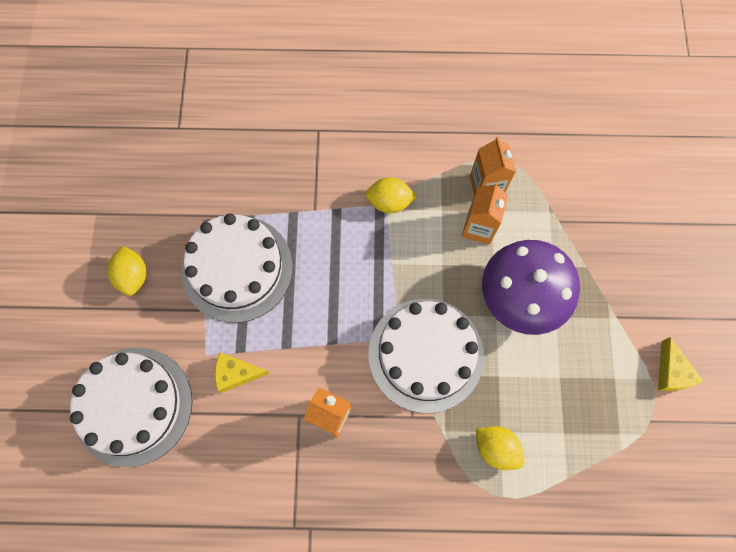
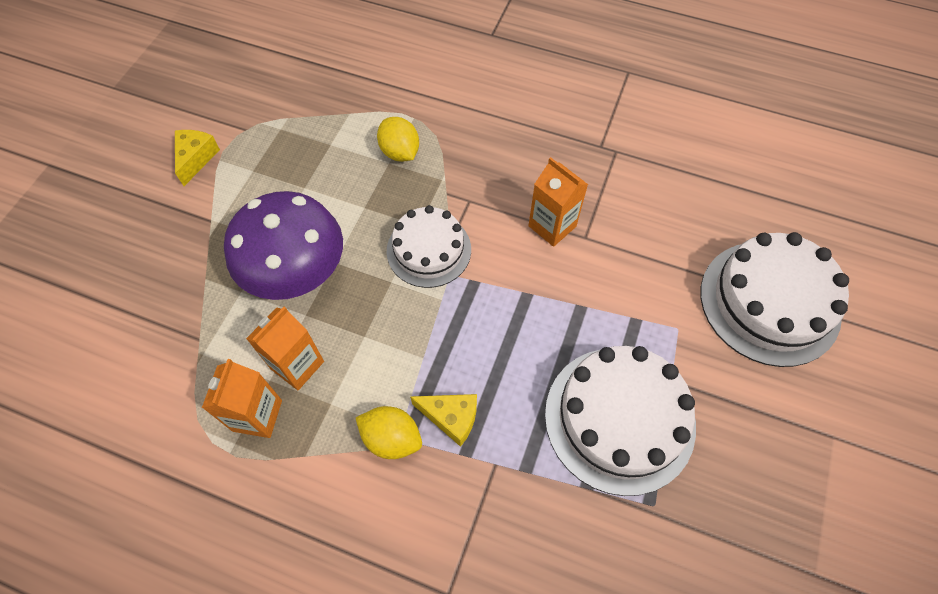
camera: 160 degrees left, 10 degrees down
yellow lemon [107,246,146,296] -> none
yellow cheese [215,352,270,393] -> yellow cheese moved to [410,394,477,447]
white cake [369,299,484,413] -> white cake [387,205,471,288], size x0.64

